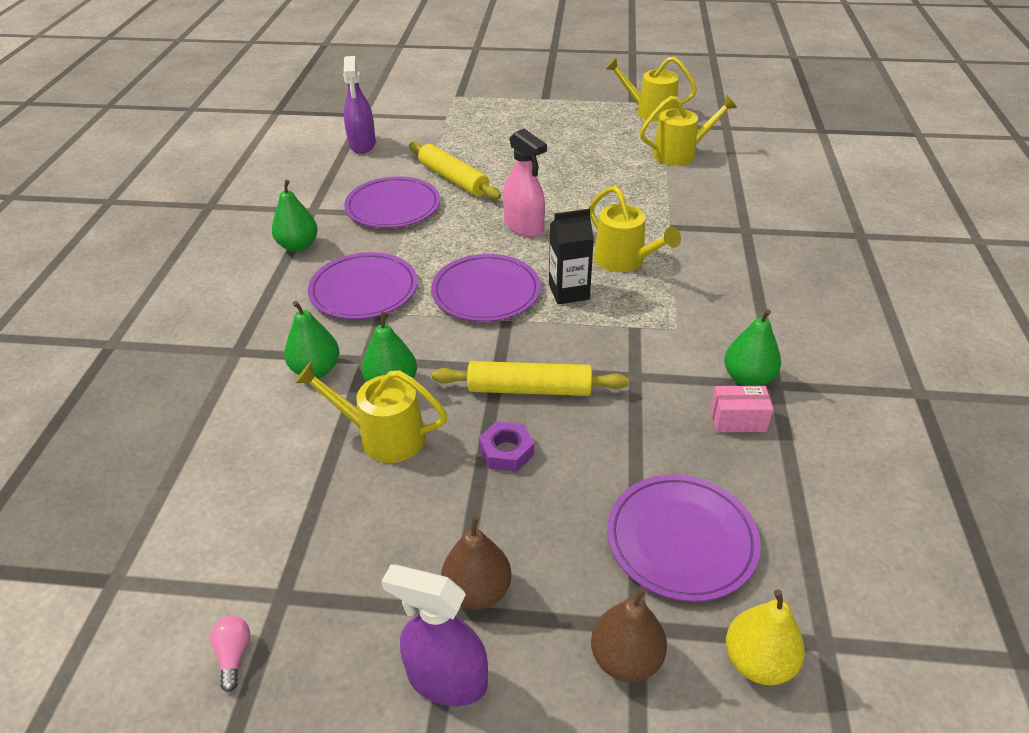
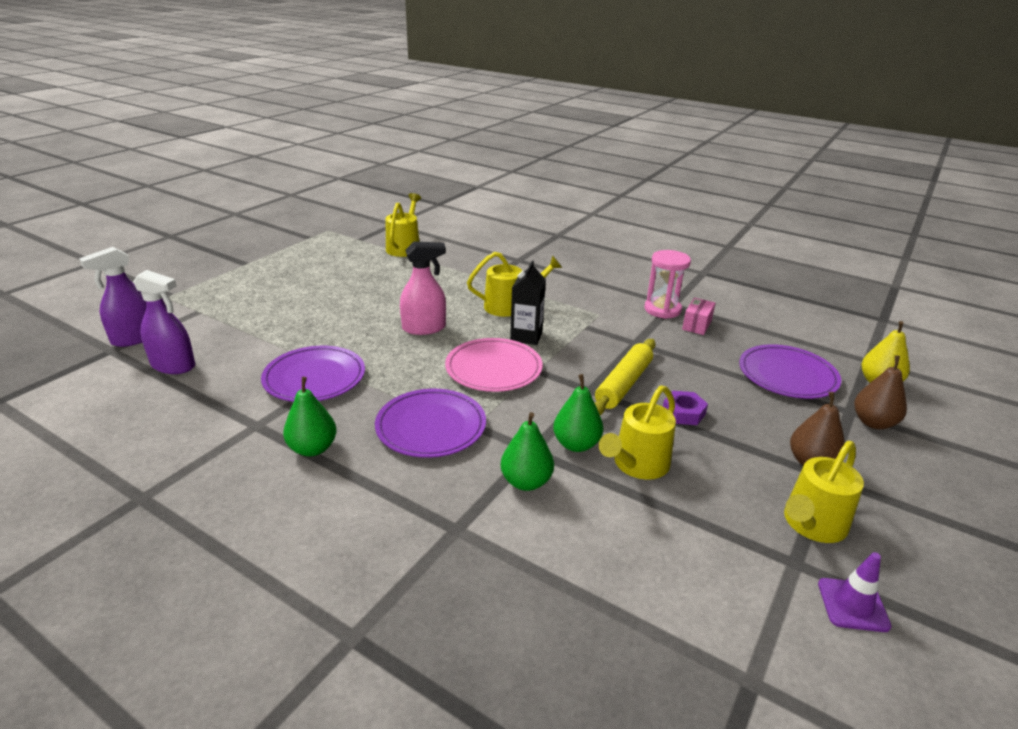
camera: 65 degrees left, 10 degrees down
pink light bulb [210,616,250,692] -> purple traffic cone [818,552,892,632]
purple spray bottle [381,564,488,706] -> purple spray bottle moved to [79,247,146,347]
yellow rolling pin [409,142,501,200] -> none
purple plate [431,254,541,322] -> pink plate [445,338,543,392]
yellow watering can [605,56,697,122] -> yellow watering can moved to [784,441,864,543]
green pear [724,309,781,386] -> pink hourglass [645,250,691,319]

